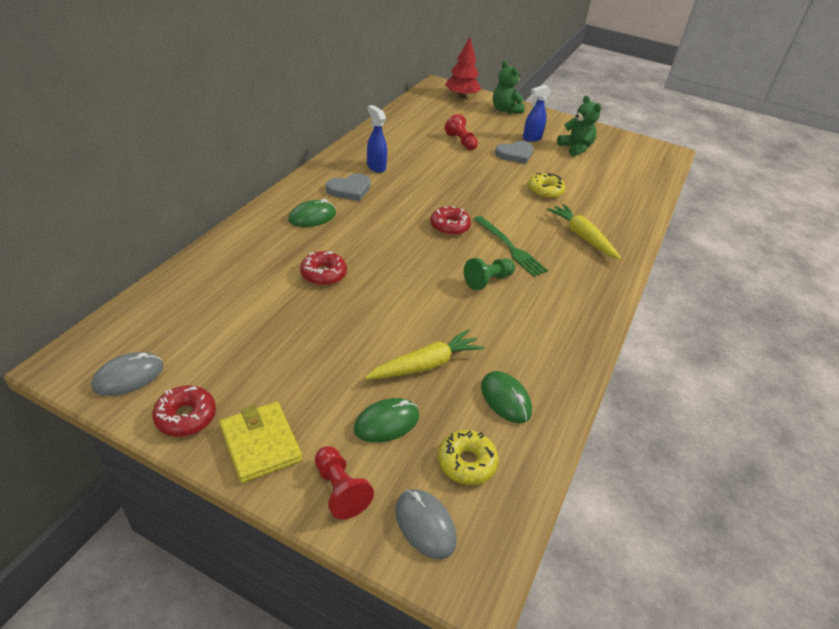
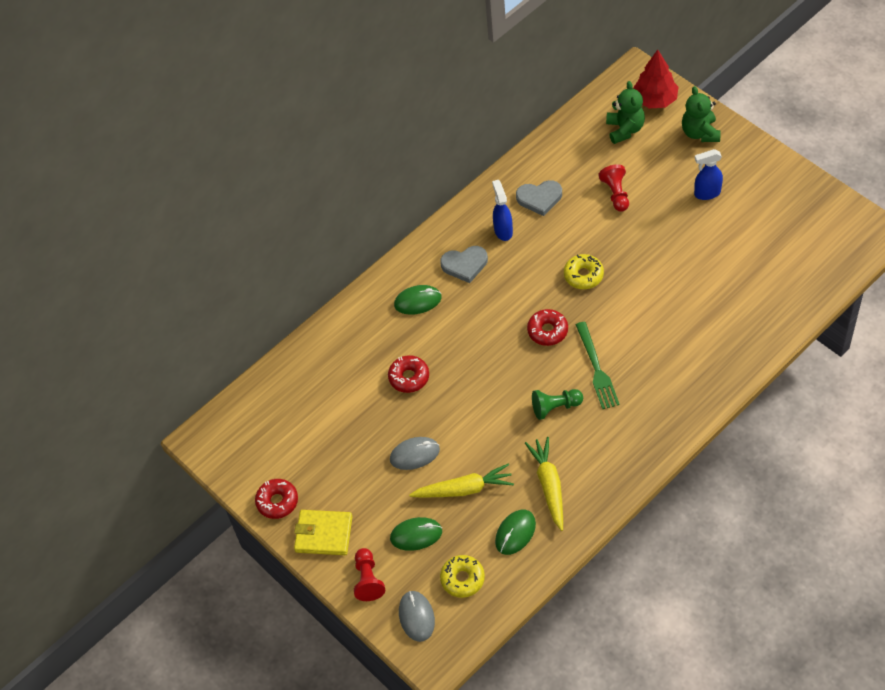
camera: 30 degrees right, 15 degrees up
grey mouse [91,352,163,396] -> grey mouse moved to [390,437,440,470]
yellow wallet [219,402,302,483] -> yellow wallet turned 75 degrees counterclockwise [294,510,352,555]
green mouse [481,371,532,423] -> green mouse turned 45 degrees clockwise [495,510,536,555]
grey heart [495,141,533,164] -> grey heart moved to [516,180,562,216]
yellow donut [528,173,565,199] -> yellow donut moved to [564,254,604,289]
yellow carrot [547,204,621,260] -> yellow carrot moved to [525,437,563,531]
green teddy bear [557,96,601,156] -> green teddy bear moved to [606,81,645,144]

